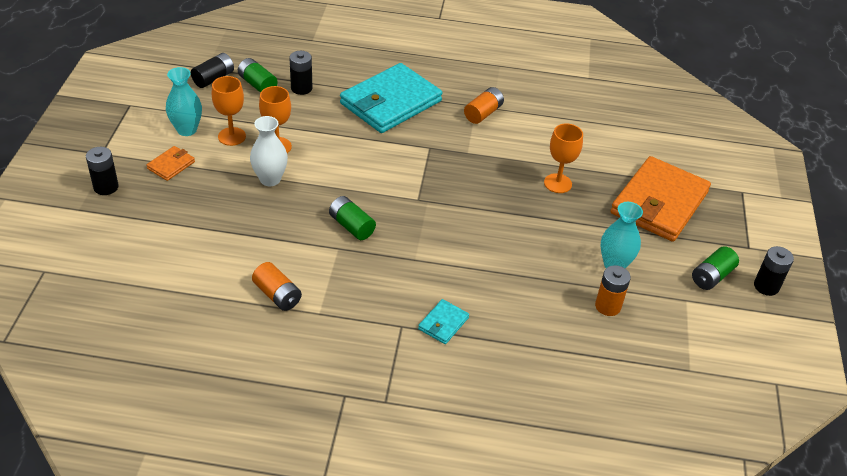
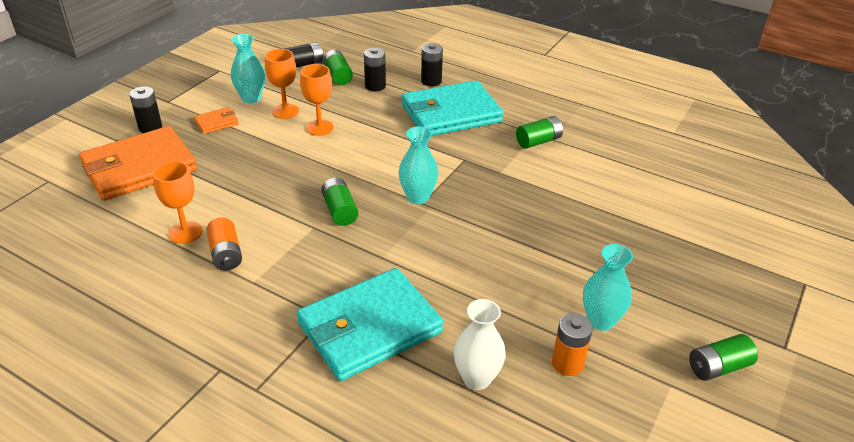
camera: 25 degrees right, 5 degrees down
white vase [250,116,288,186] -> white vase moved to [454,299,506,390]
turquoise wallet [418,299,469,344] -> turquoise wallet [297,268,443,381], size x2.37
orange battery [464,87,504,124] -> green battery [516,116,563,149]
orange goblet [544,123,583,193] -> orange goblet moved to [153,161,203,244]
orange wallet [610,156,711,242] -> orange wallet moved to [79,126,197,201]
black battery [754,246,794,296] -> black battery moved to [421,43,443,87]
none -> turquoise vase [398,126,438,204]

